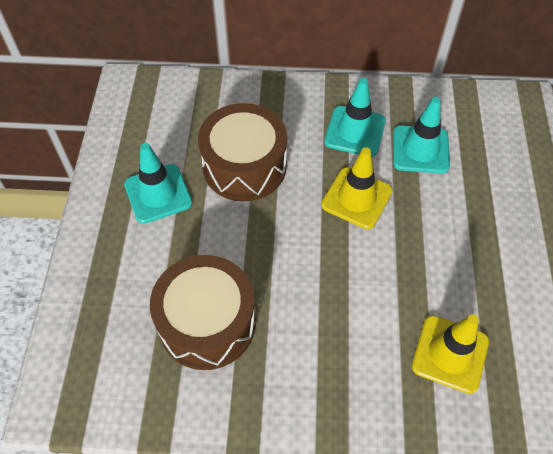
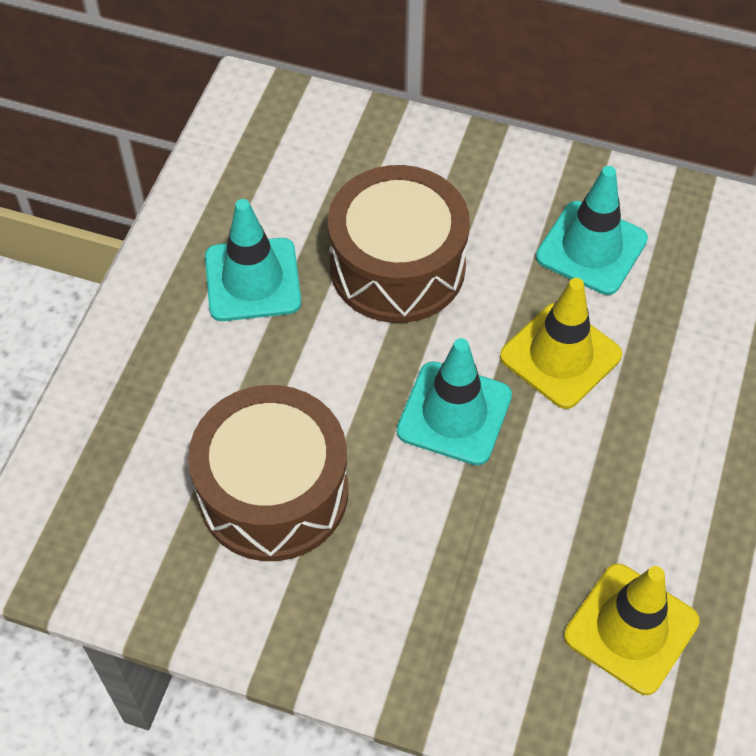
camera: 15 degrees right, 0 degrees up
turquoise traffic cone [393,97,450,174] -> turquoise traffic cone moved to [397,338,512,466]

